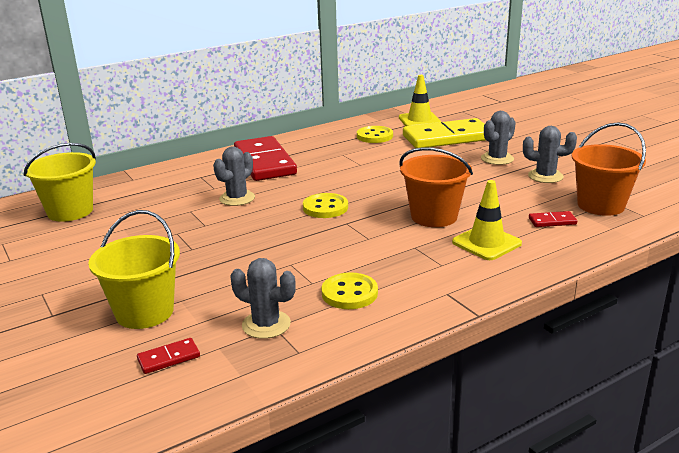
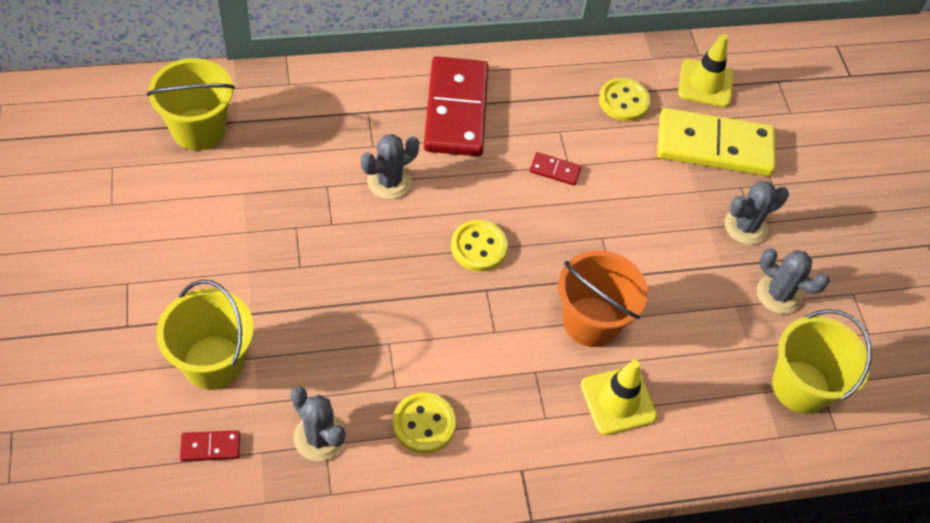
camera: 15 degrees right, 30 degrees up
red domino [529,211,577,227] -> red domino moved to [530,152,582,186]
orange bucket [572,122,646,216] -> yellow bucket [772,309,872,414]

